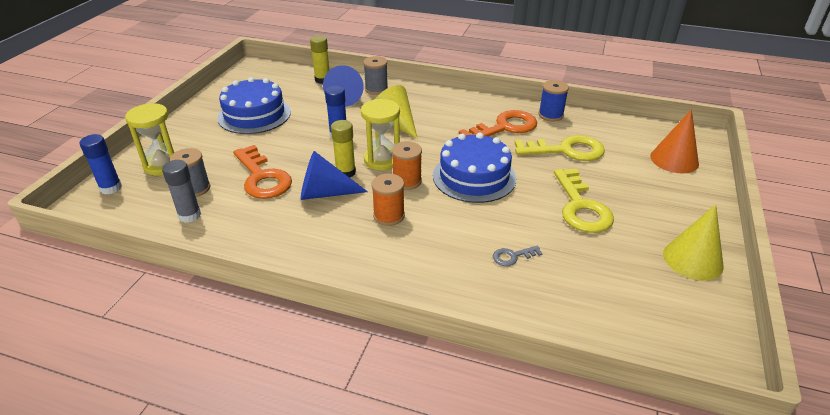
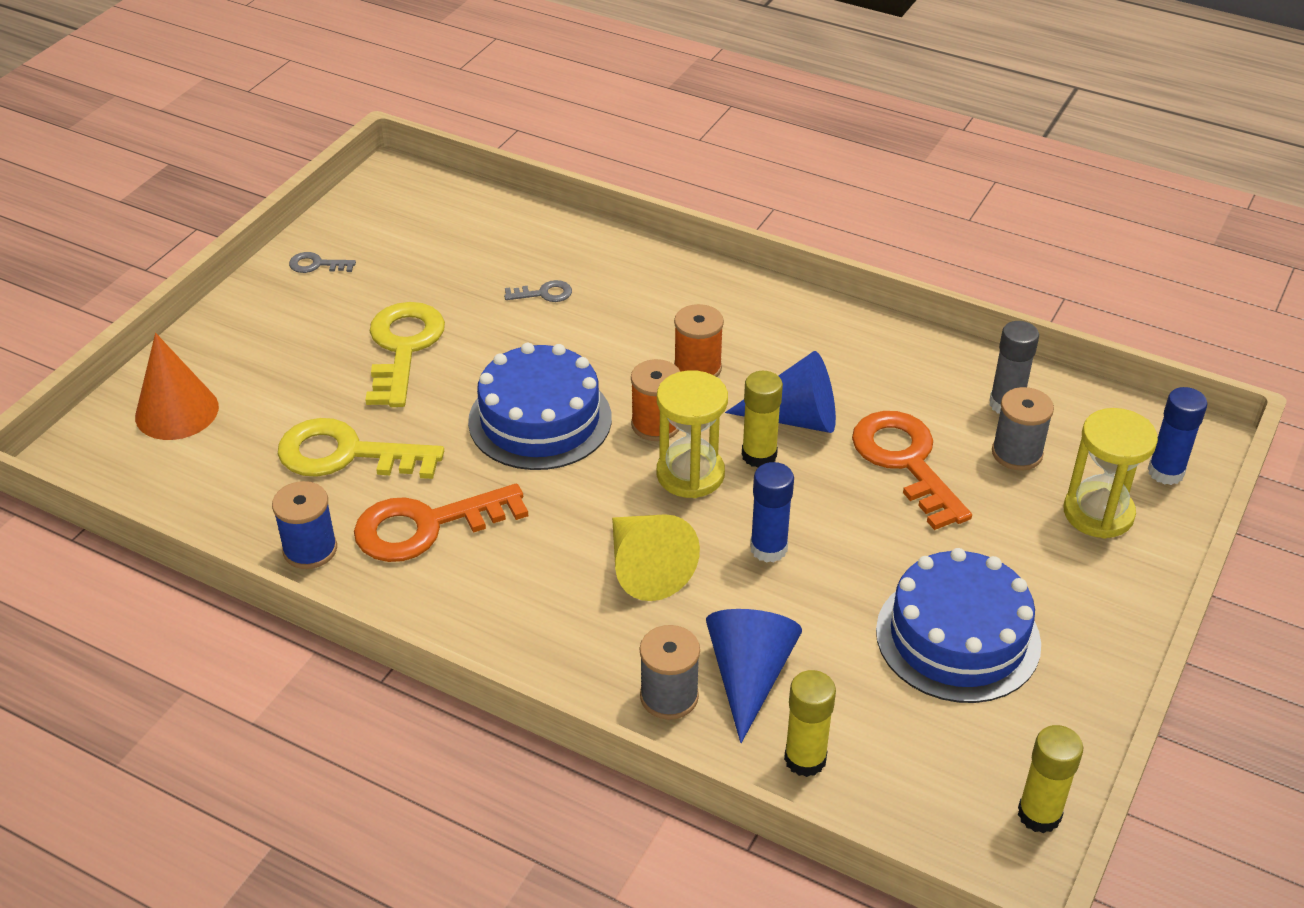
camera: 170 degrees left, 5 degrees up
yellow cone [663,205,724,281] -> grey key [289,252,356,273]
none -> yellow glue stick [1018,725,1083,833]

